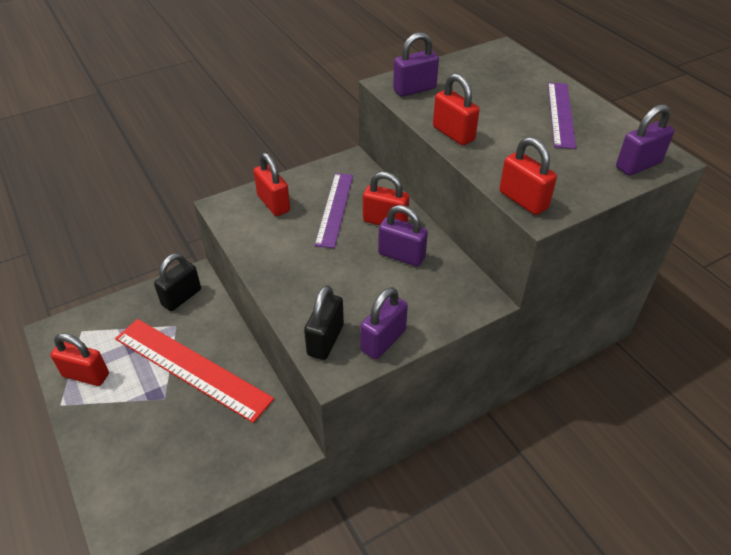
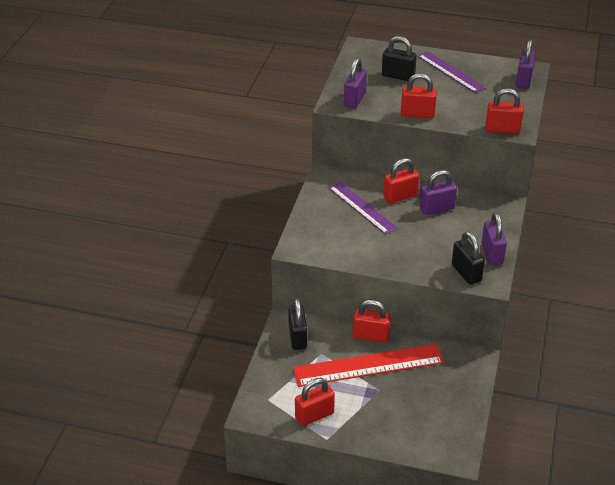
camera: 45 degrees left, 5 degrees down
red padlock [254,153,290,216] -> red padlock moved to [353,300,391,343]
none -> black padlock [382,36,417,81]

